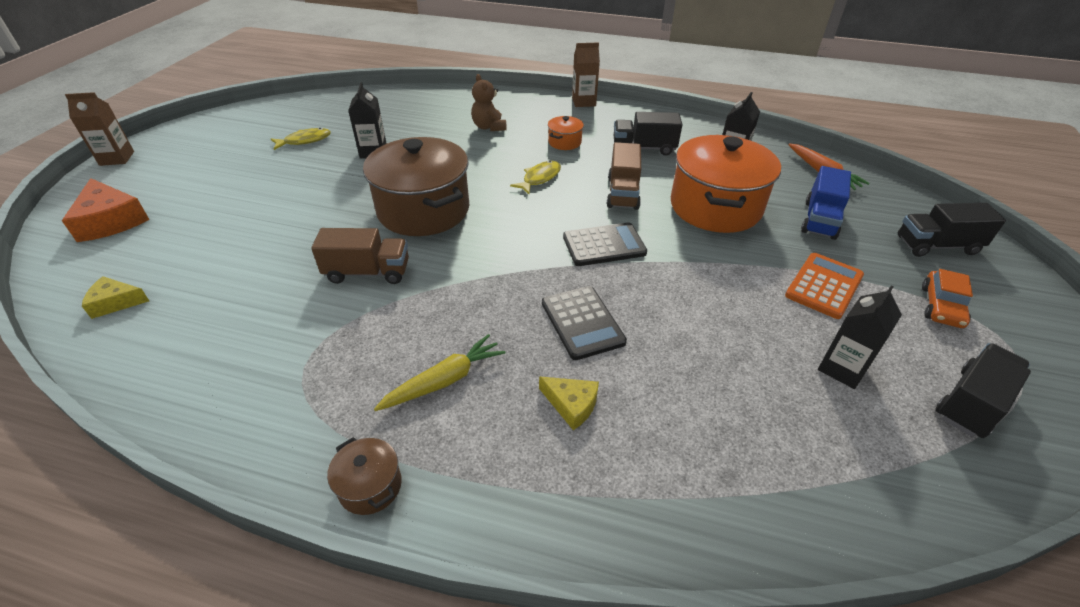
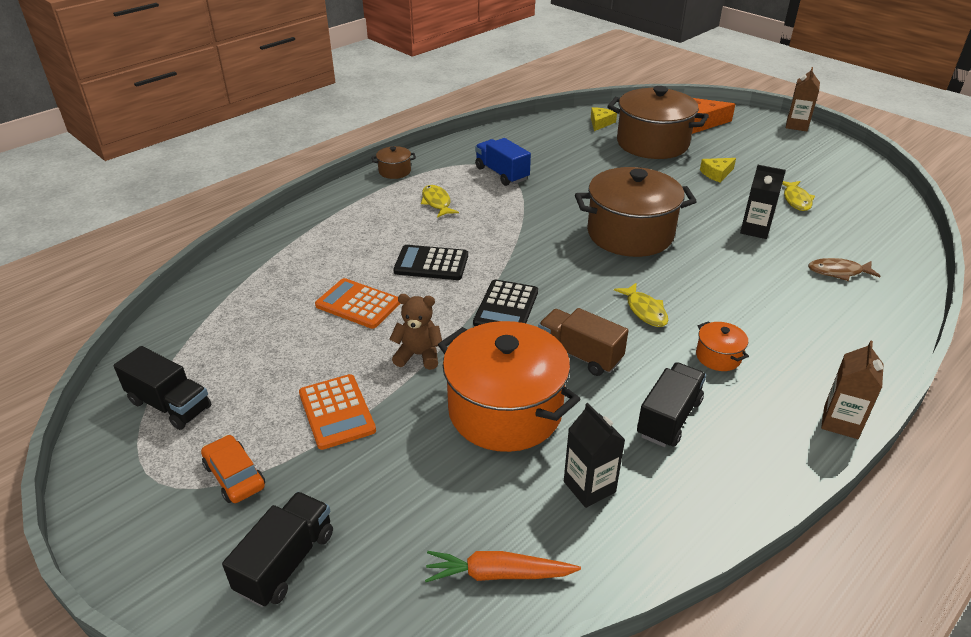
camera: 120 degrees right, 5 degrees down
brown truck [311,228,409,284] -> none
yellow carrot [374,334,505,411] -> yellow fish [421,185,459,218]
brown teddy bear [471,74,507,131] -> brown teddy bear moved to [389,294,442,370]
yellow cheese [539,376,599,430] -> yellow cheese moved to [700,158,736,182]
blue truck [801,166,851,240] -> blue truck moved to [475,138,531,186]
black carton [818,285,902,389] -> none
black truck [935,343,1031,438] -> black truck turned 45 degrees counterclockwise [113,346,211,430]
none -> orange calculator [315,278,401,329]
none -> brown pot [607,86,709,159]
none -> brown fish [808,258,880,281]

